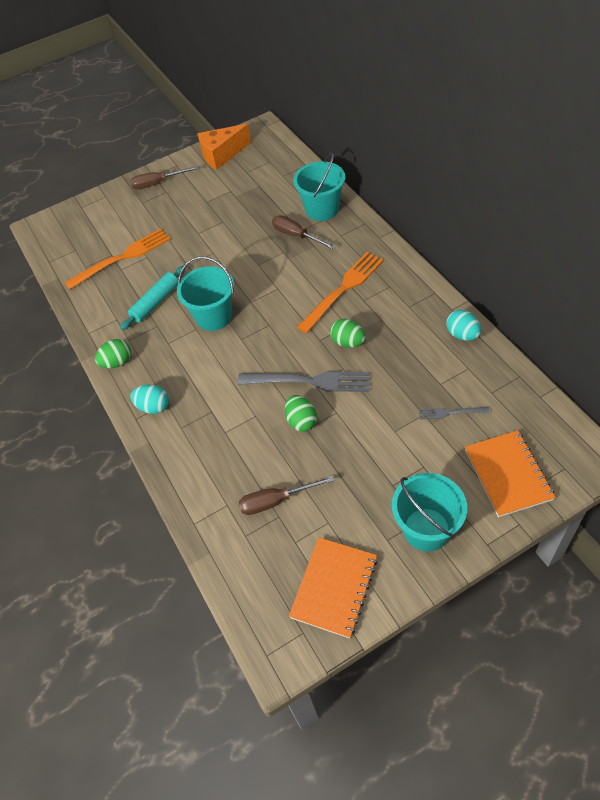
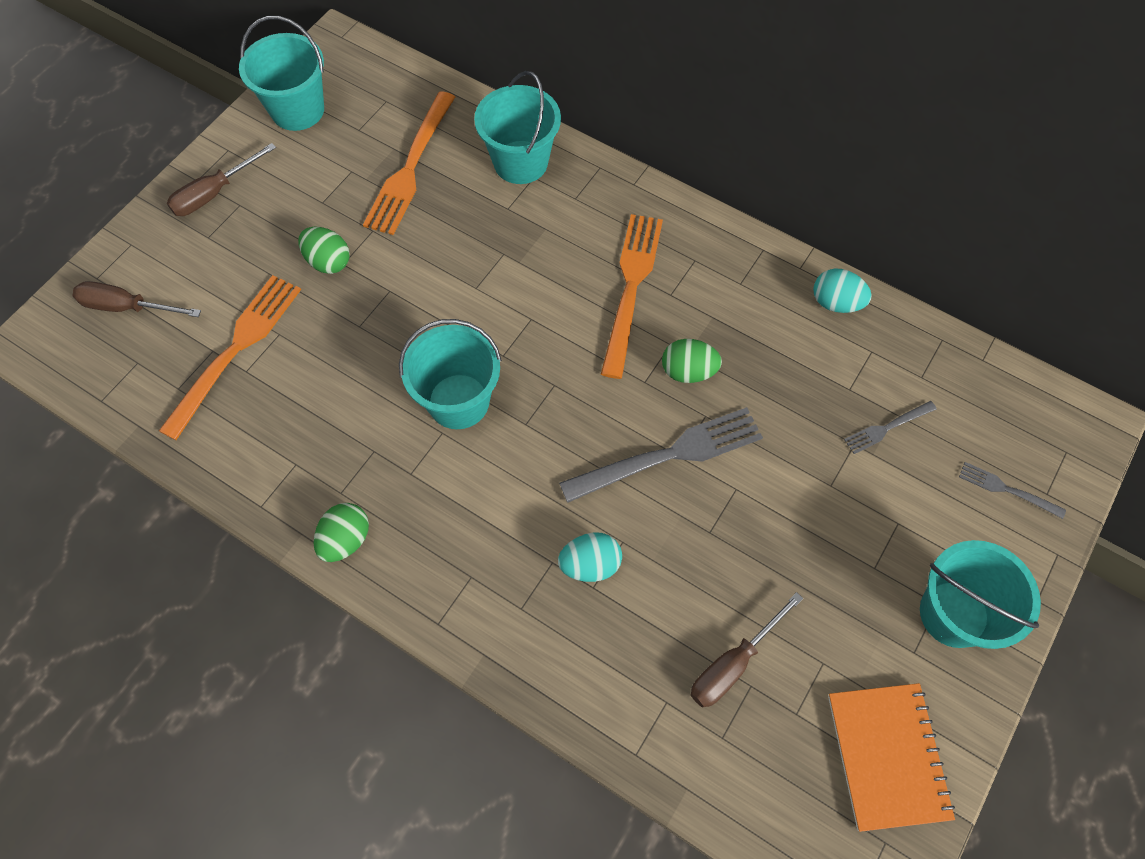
camera: 35 degrees left, 10 degrees up
turquoise rolling pin [120,266,185,330] -> none
turquoise egg [130,385,169,414] -> turquoise egg moved to [558,532,622,582]
orange cheese [197,124,251,170] -> turquoise bucket [239,16,324,131]
brown screwdriver [272,215,336,249] -> brown screwdriver moved to [73,281,201,317]
green egg [285,395,317,432] -> green egg moved to [298,227,349,274]
orange notebook [465,430,556,517] -> grey fork [959,462,1066,519]
none -> orange fork [363,91,455,235]

